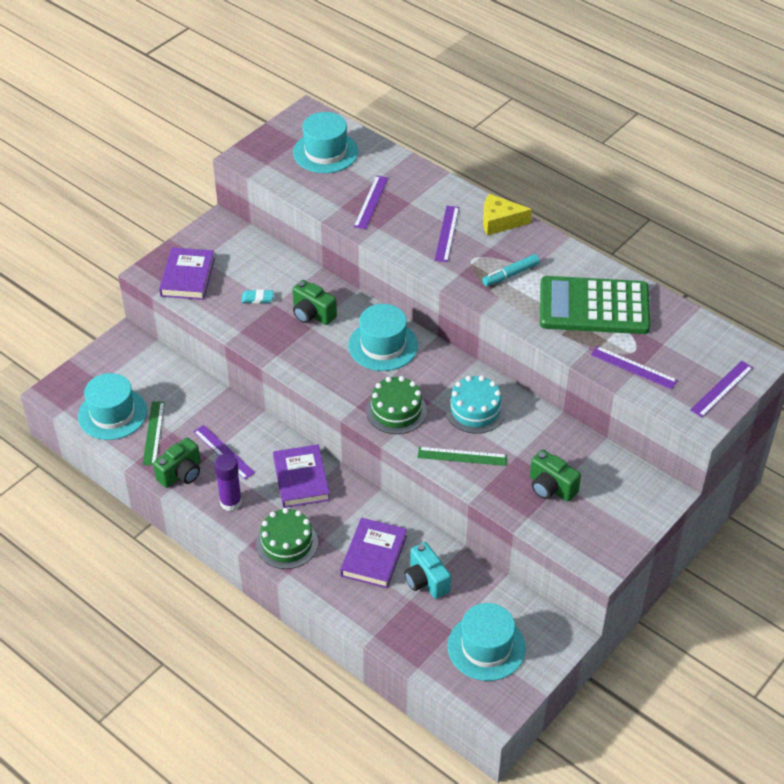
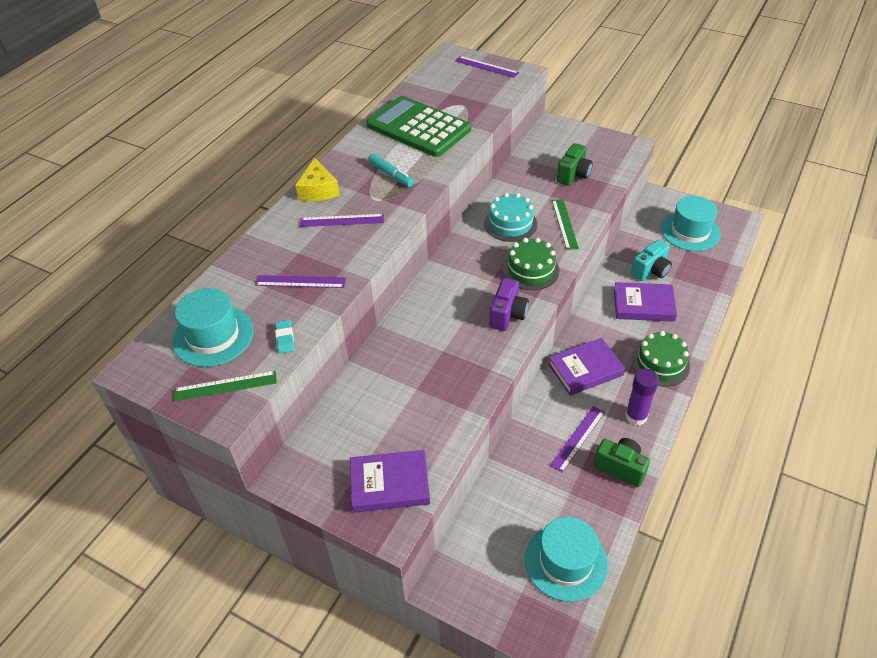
camera: 100 degrees left, 0 degrees up
green ruler [142,401,165,465] -> green ruler moved to [174,371,277,401]
turquoise eraser [242,290,274,303] -> turquoise eraser moved to [275,320,294,354]
green camera [292,280,337,325] -> none
turquoise hat [348,304,418,371] -> none
green calculator [540,276,650,334] -> green calculator turned 135 degrees clockwise [366,96,471,157]
purple ruler [591,346,678,389] -> none
none -> purple camera [490,278,529,331]

